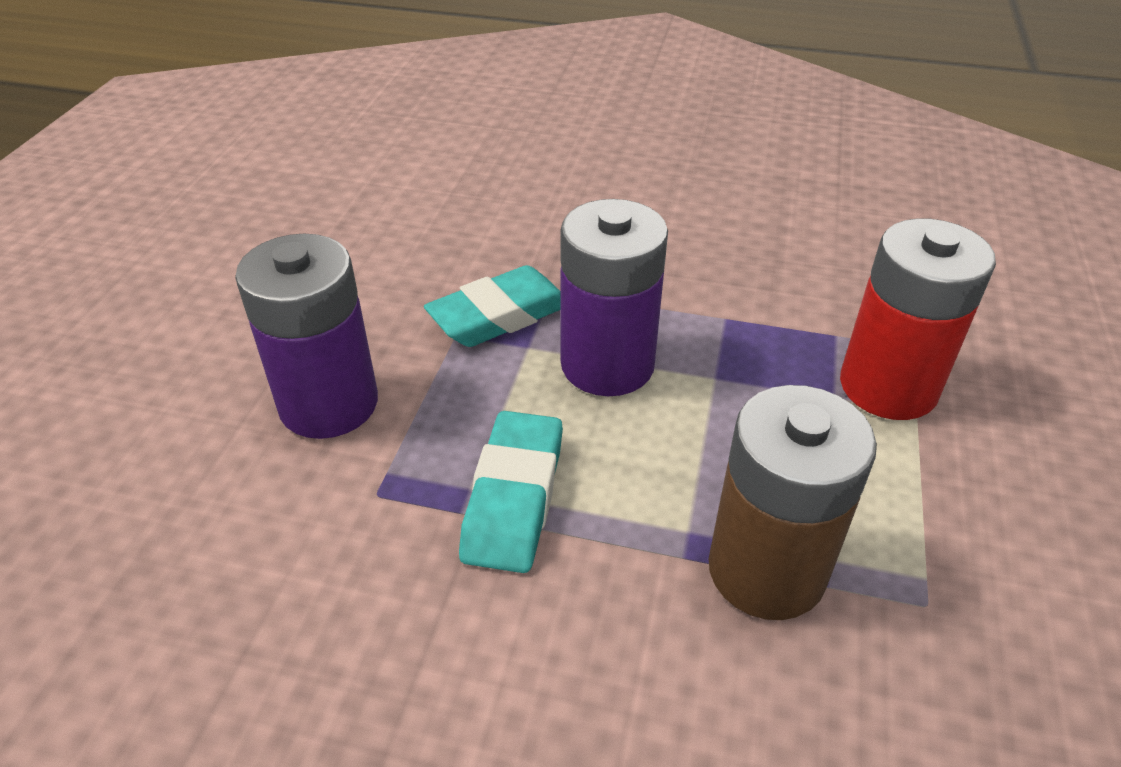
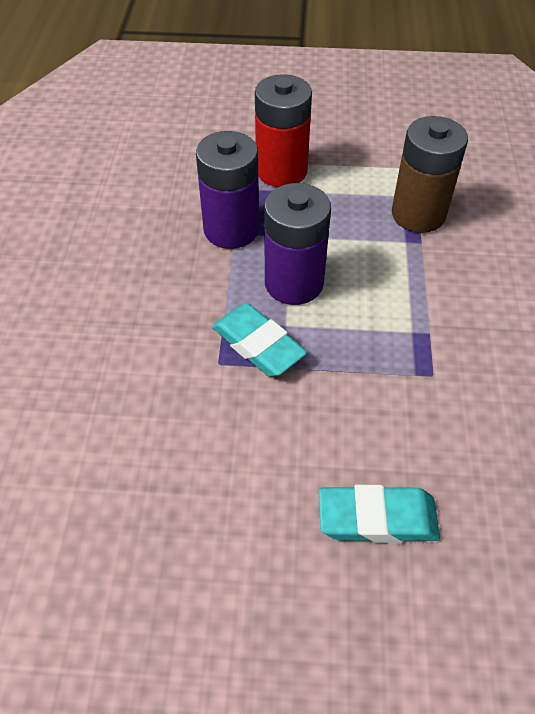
camera: 100 degrees left, 10 degrees up
purple battery [235,234,378,439] -> purple battery moved to [196,131,259,249]
turquoise eraser [459,411,563,573] -> turquoise eraser moved to [319,485,440,543]

